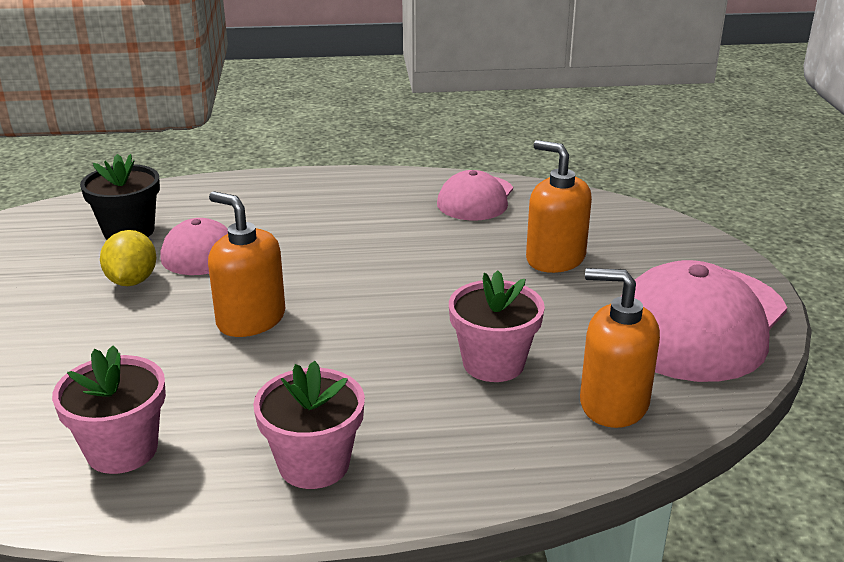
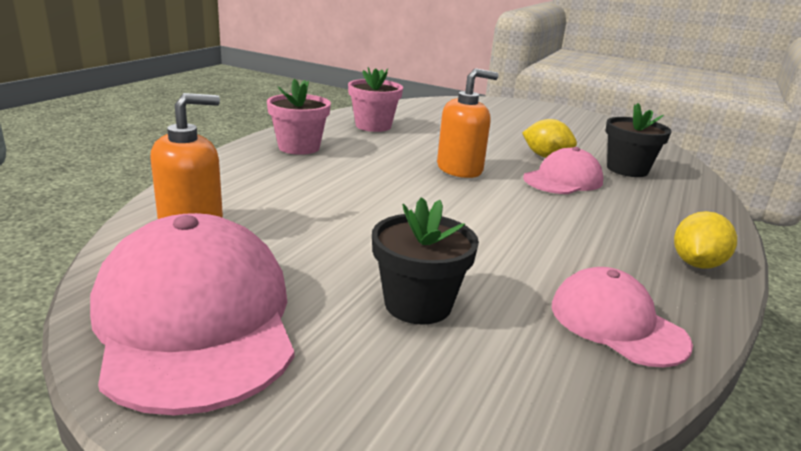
camera: 120 degrees right, 5 degrees down
pink flower pot [449,270,545,382] -> none
orange soap dispenser [526,140,592,273] -> black flower pot [372,197,479,325]
none -> yellow lemon [674,211,737,269]

